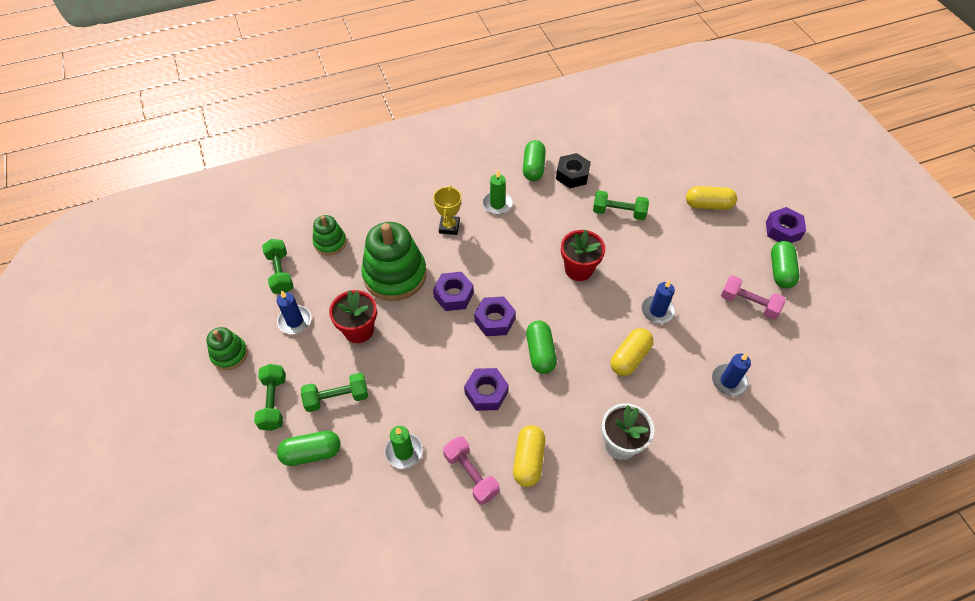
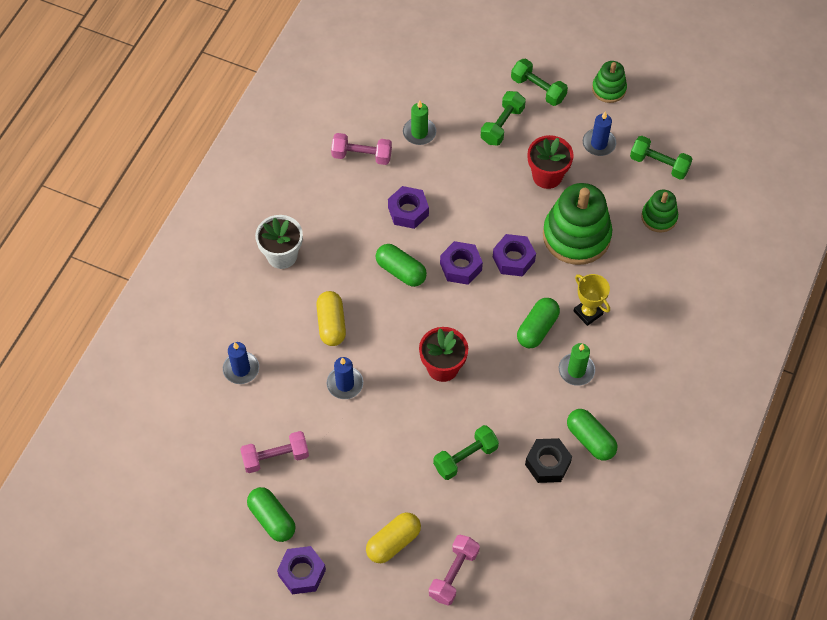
camera: 135 degrees right, 5 degrees up
green capsule [277,431,341,466] -> green capsule moved to [517,298,560,348]
yellow capsule [513,425,545,487] -> none
none -> pink dumbbell [429,535,480,606]

